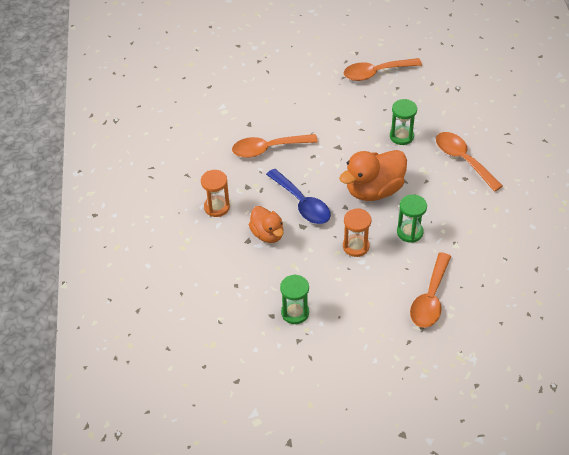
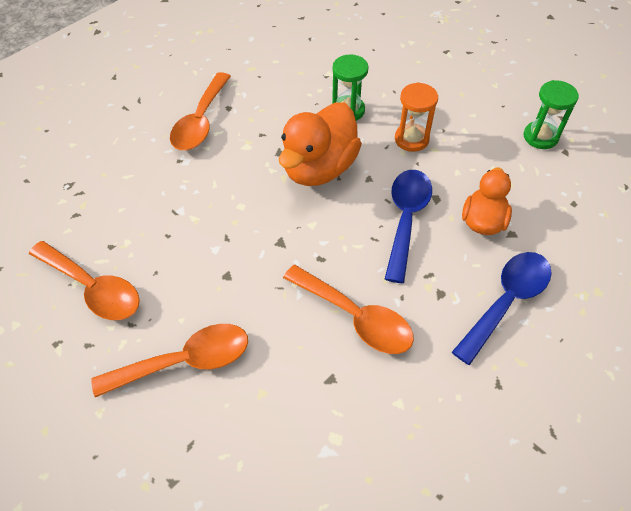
camera: 130 degrees left, 5 degrees up
orange hourglass [201,170,230,217] -> blue spoon [452,252,552,365]
orange duck [339,150,407,201] -> orange duck turned 105 degrees clockwise [279,102,362,186]
green hourglass [390,99,417,145] -> none
orange spoon [410,252,451,328] -> orange spoon moved to [91,324,248,397]

